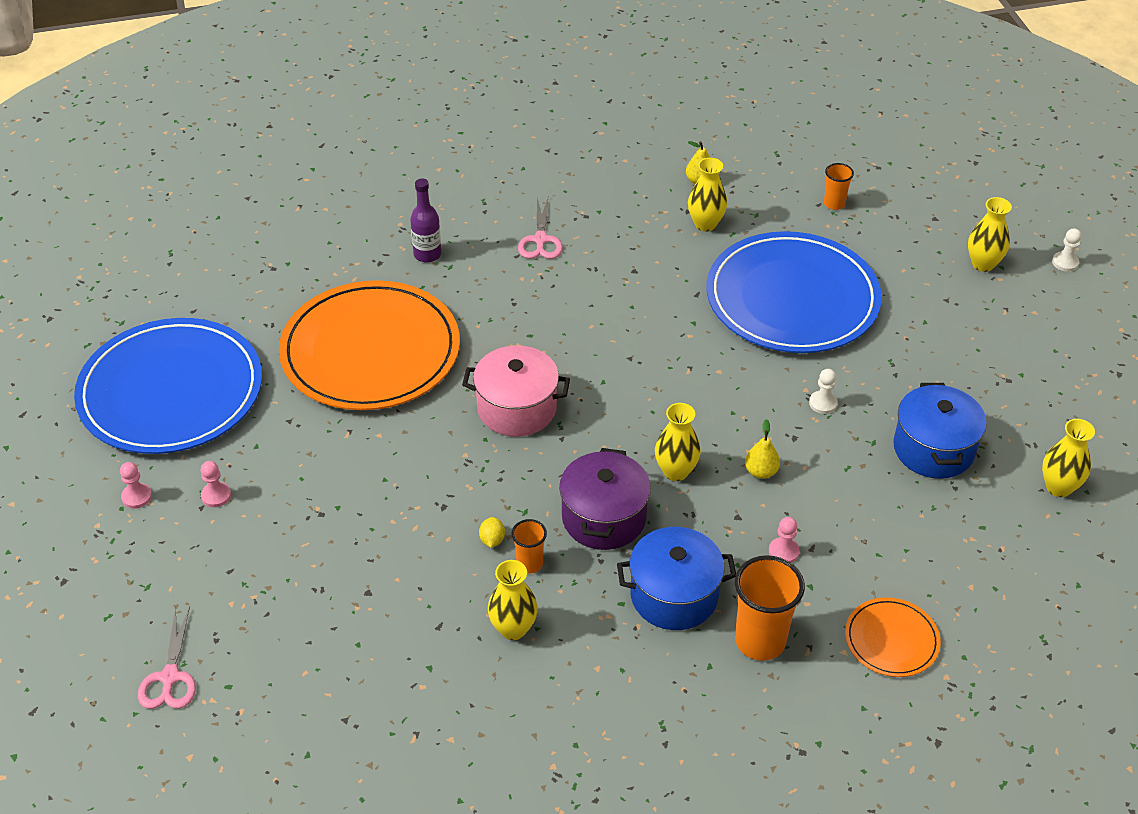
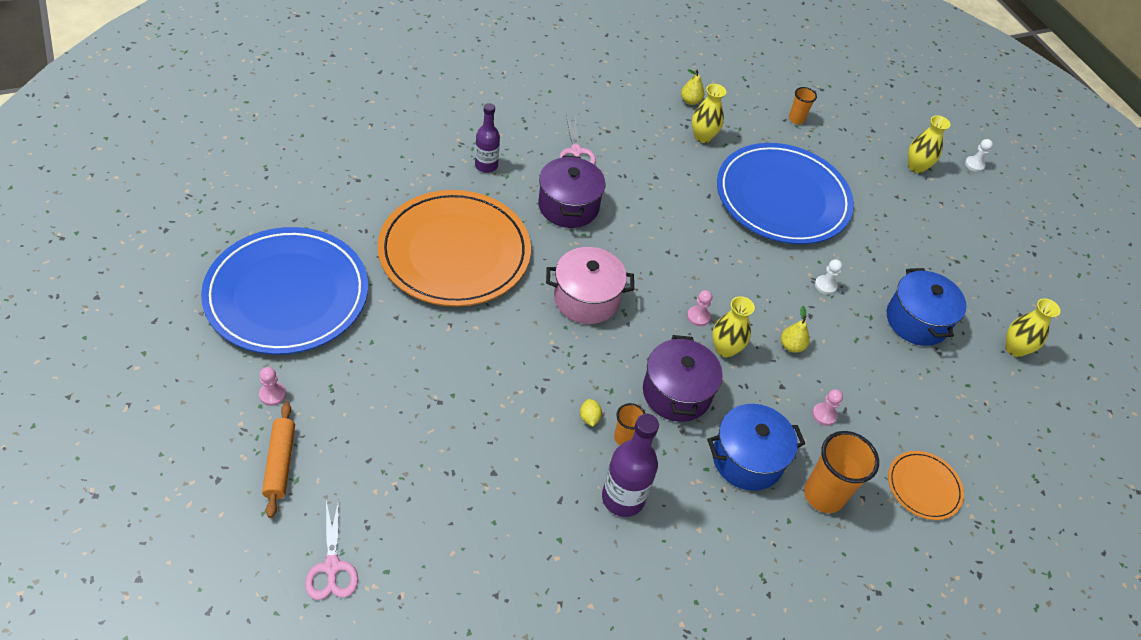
camera: 15 degrees left, 5 degrees up
pink pawn [201,461,231,507] -> pink pawn moved to [687,290,712,326]
yellow vase [488,560,538,640] -> purple bottle [602,414,659,517]
none -> orange rolling pin [262,402,295,518]
none -> purple pot [538,155,606,228]

